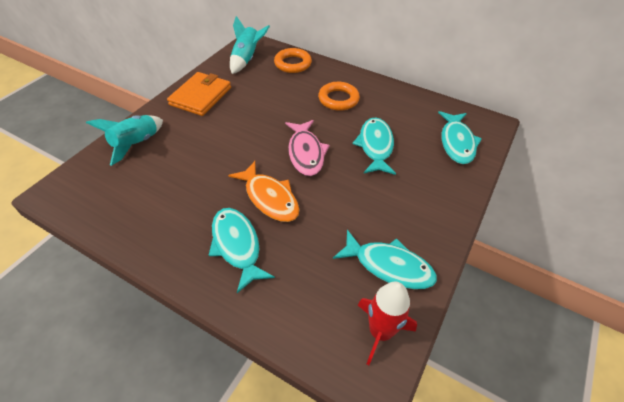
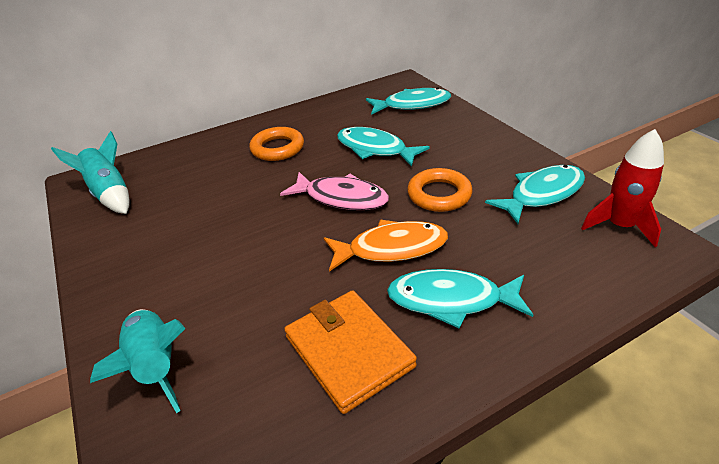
camera: 55 degrees left, 10 degrees down
orange wallet [167,72,231,116] -> orange wallet moved to [284,290,417,414]
orange ring [274,48,312,73] -> orange ring moved to [407,168,472,212]
turquoise fish [438,111,482,164] -> turquoise fish turned 45 degrees counterclockwise [366,88,451,115]

